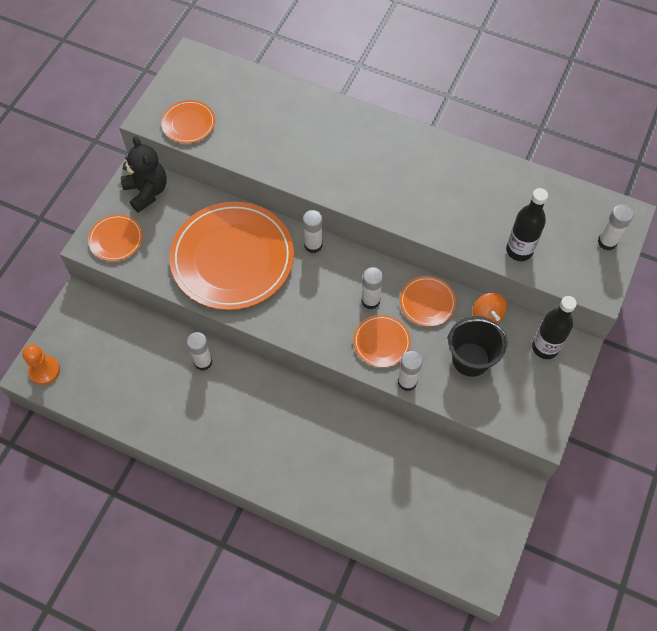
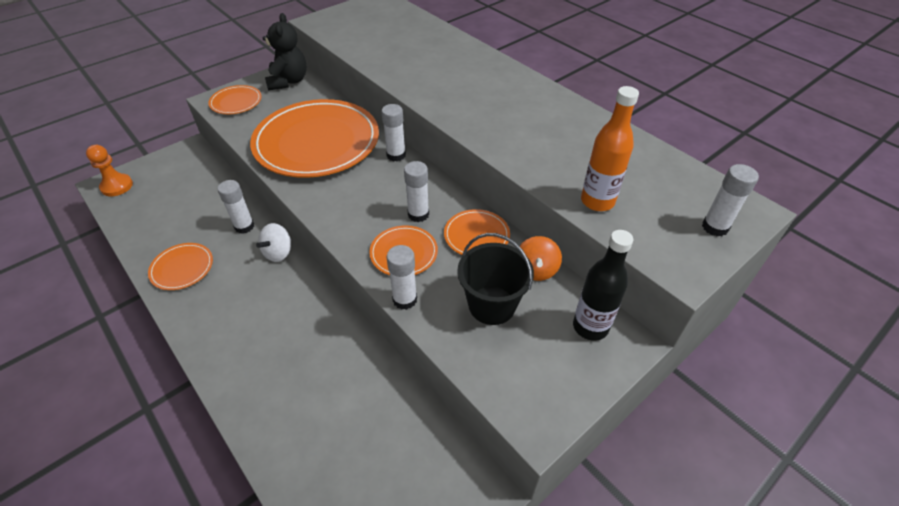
camera: 25 degrees right, 15 degrees down
orange plate [161,100,215,143] -> orange plate moved to [148,243,213,290]
black bottle [506,188,548,261] -> orange bottle [581,86,639,211]
none -> white spinning top [256,223,291,262]

